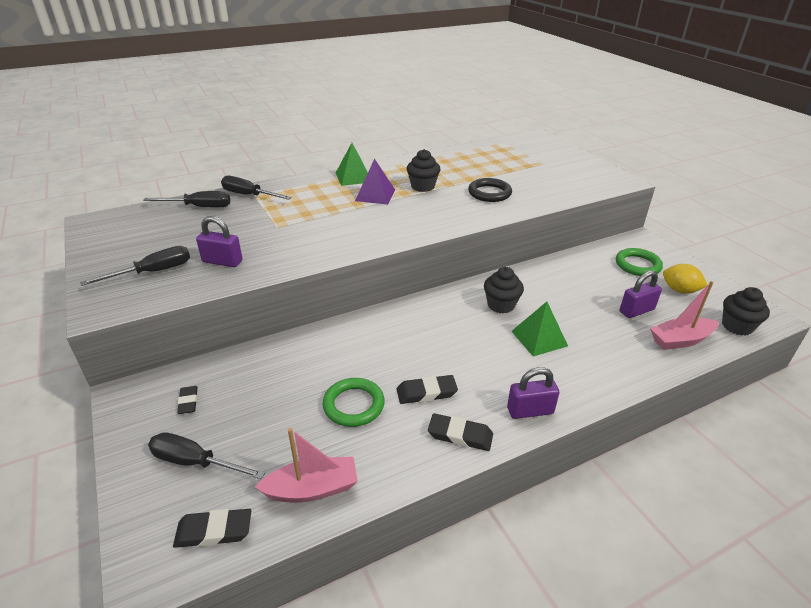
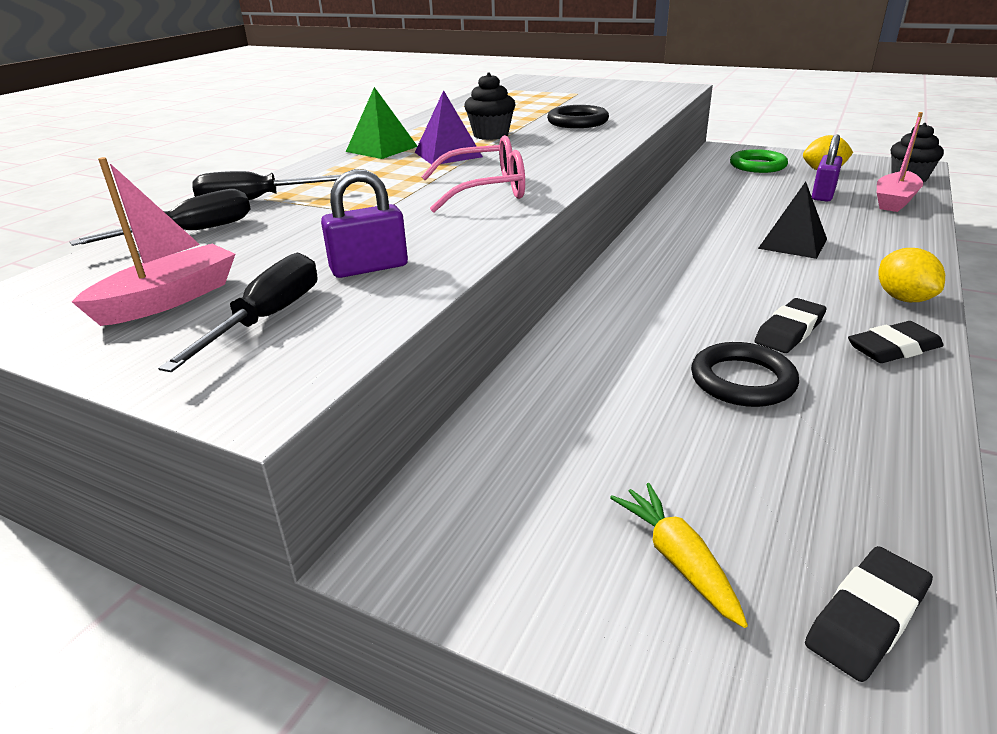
camera: 35 degrees left, 5 degrees down
black screwdriver [148,432,265,479] -> yellow carrot [610,483,748,628]
black eraser [177,386,198,414] -> none
pink boat [255,428,358,503] -> pink boat moved to [72,157,235,326]
green ring [323,378,385,427] -> black ring [691,342,799,407]
black cupcake [484,267,524,314] -> none
purple padlock [507,367,560,419] -> yellow lemon [878,248,945,302]
green pyramid [511,302,568,356] -> black pyramid [758,182,827,259]
none -> pink glasses [421,135,525,212]

